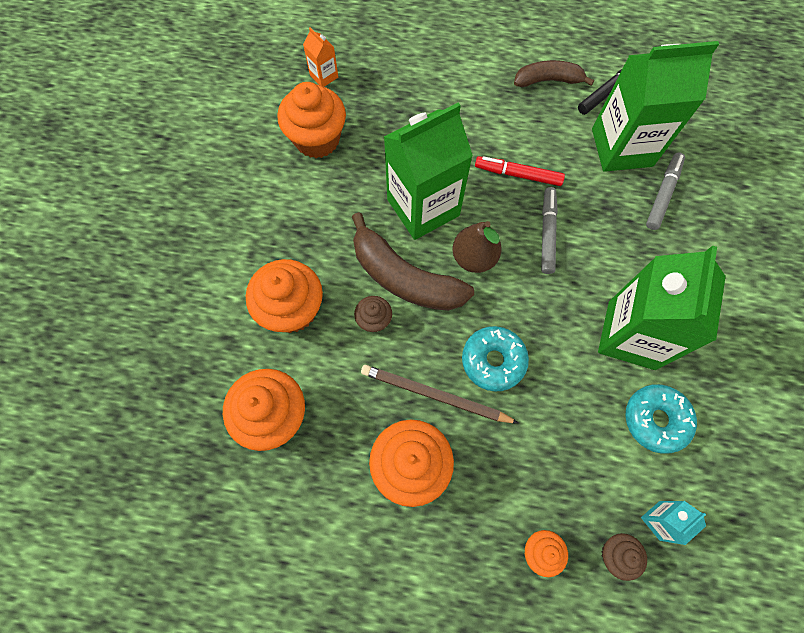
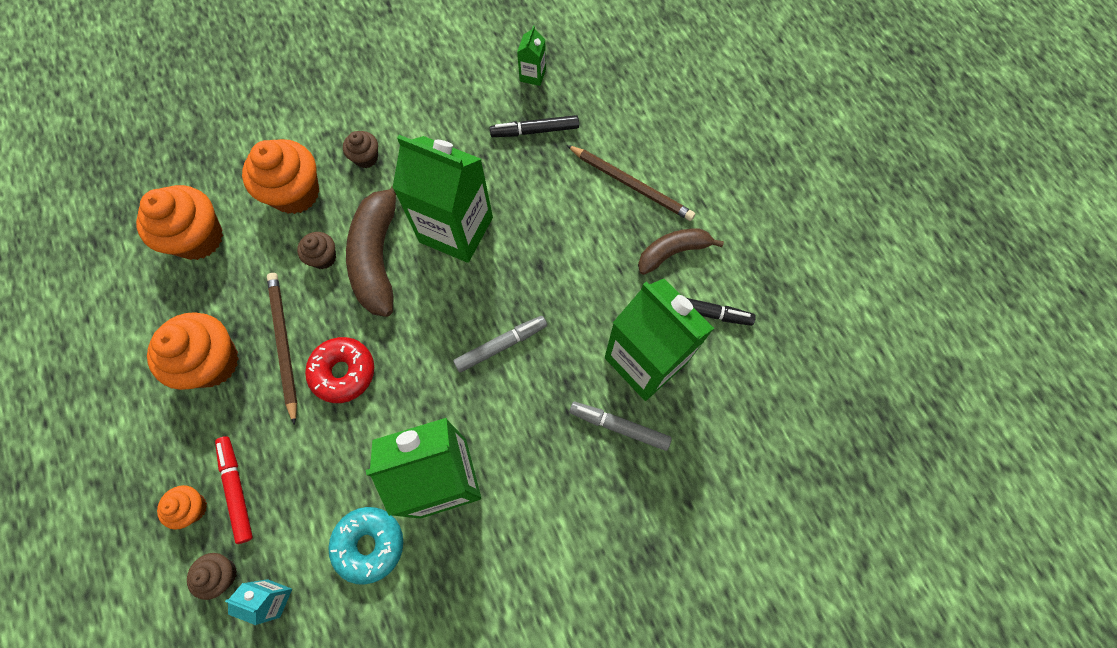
camera: 55 degrees right, 0 degrees up
orange cupcake [277,82,346,158] -> none
orange carton [303,27,338,87] -> green carton [517,25,546,86]
brown pear [452,221,502,273] -> none
turquoise donut [462,326,529,392] -> red donut [305,337,374,403]
red marker [475,156,565,186] -> red marker moved to [215,436,253,544]
brown banana [514,60,594,87] -> brown banana turned 75 degrees counterclockwise [638,229,724,275]
grey marker [646,153,685,230] -> grey marker turned 150 degrees counterclockwise [569,402,672,451]
none -> brown cupcake [343,131,378,168]
none -> black marker [490,115,579,137]
none -> brown pencil [567,145,695,221]

